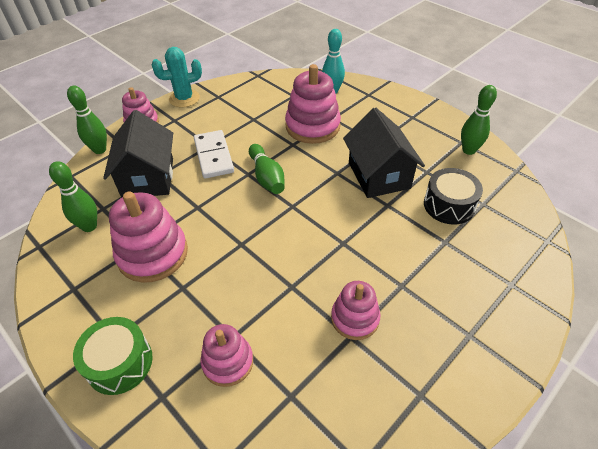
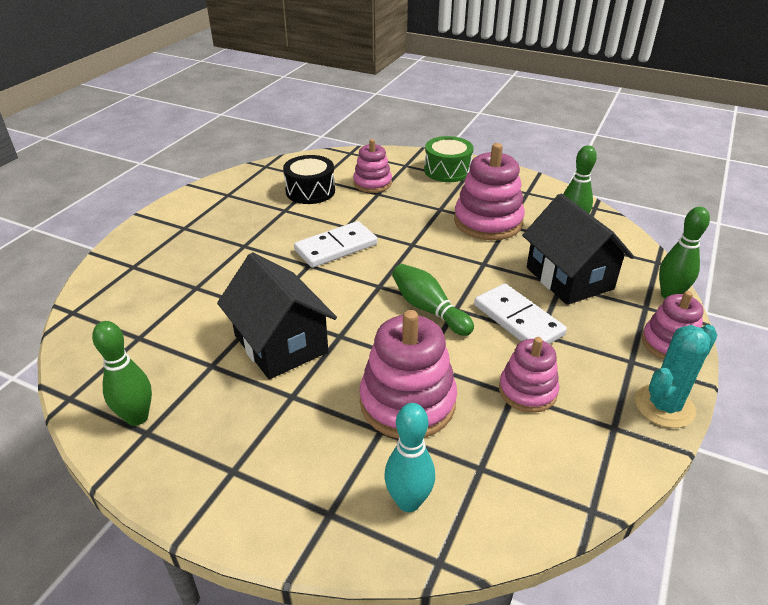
camera: 160 degrees right, 10 degrees down
pink stacking toy [331,281,381,340] -> pink stacking toy moved to [499,337,559,413]
black drum [424,168,483,225] -> black drum moved to [283,155,335,204]
none -> white domino [294,221,377,268]

